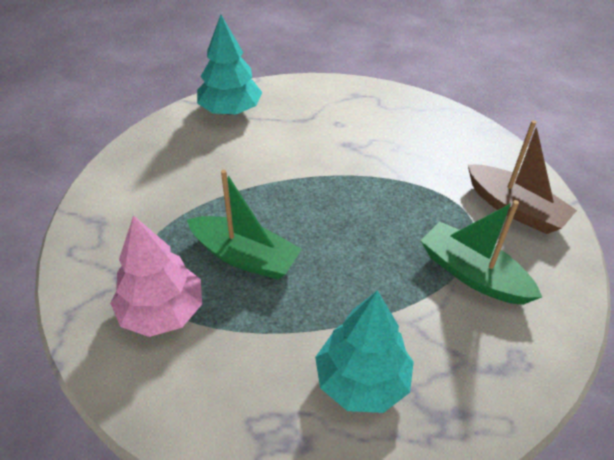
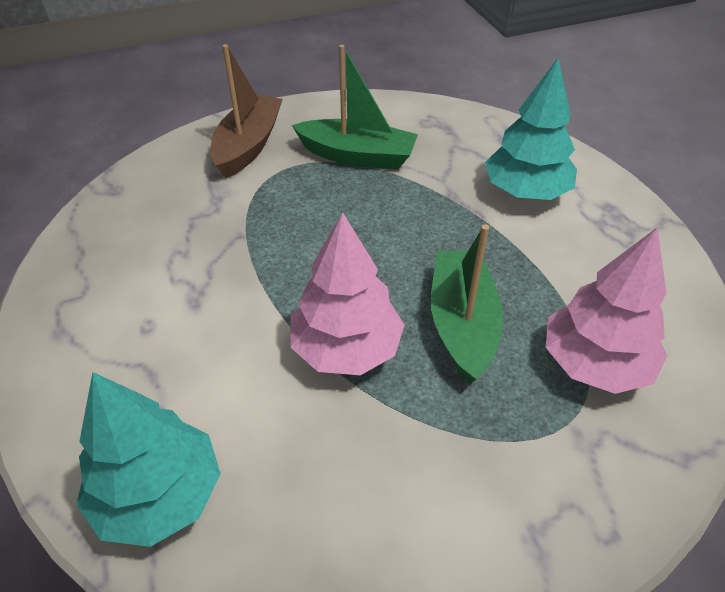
camera: 115 degrees left, 0 degrees up
green boat [421,200,542,305] -> green boat turned 90 degrees counterclockwise [292,45,418,170]
none -> pink tree [290,212,405,375]

